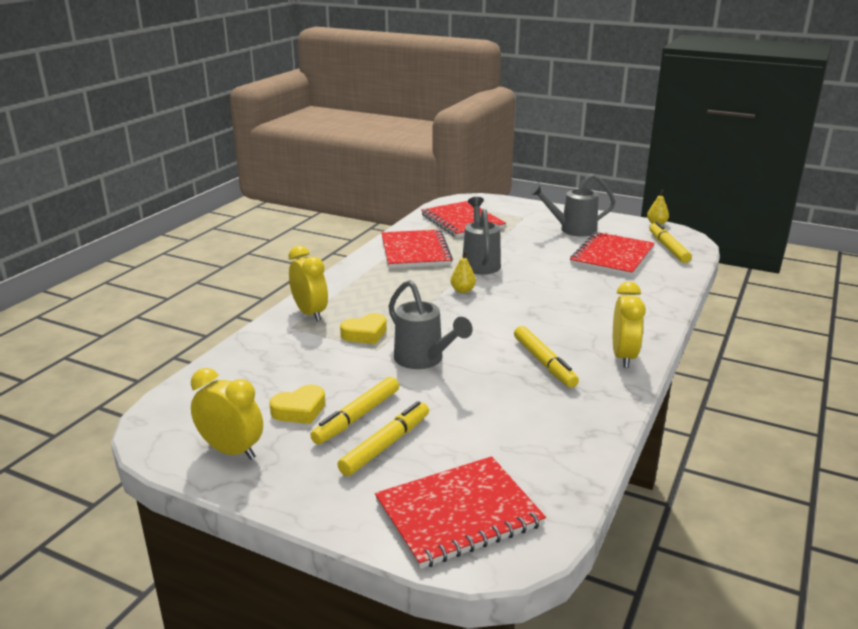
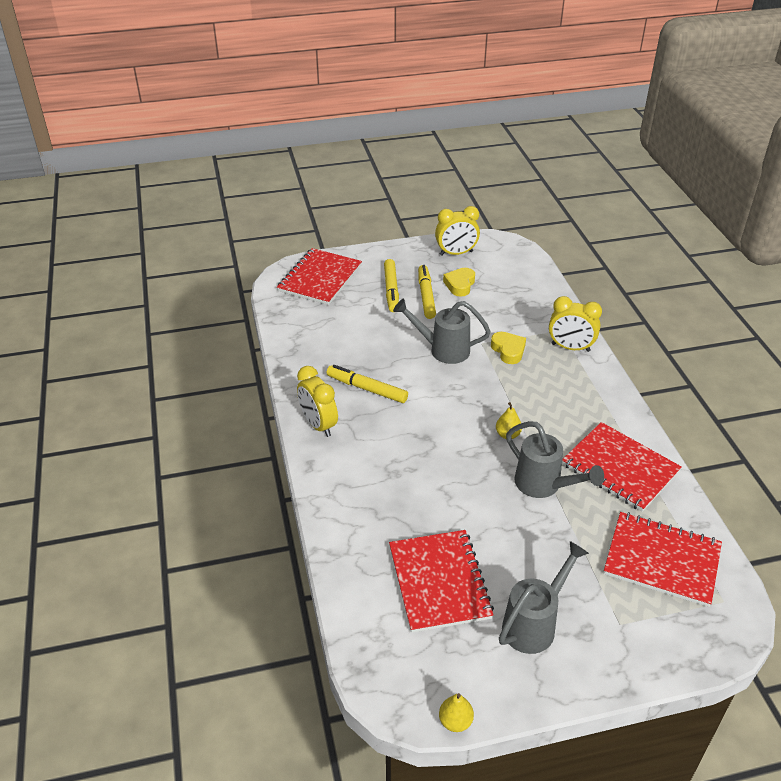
camera: 140 degrees right, 15 degrees up
yellow heart [340,313,387,344] -> yellow heart turned 135 degrees clockwise [491,332,526,364]
yellow marker [649,222,692,263] -> none

